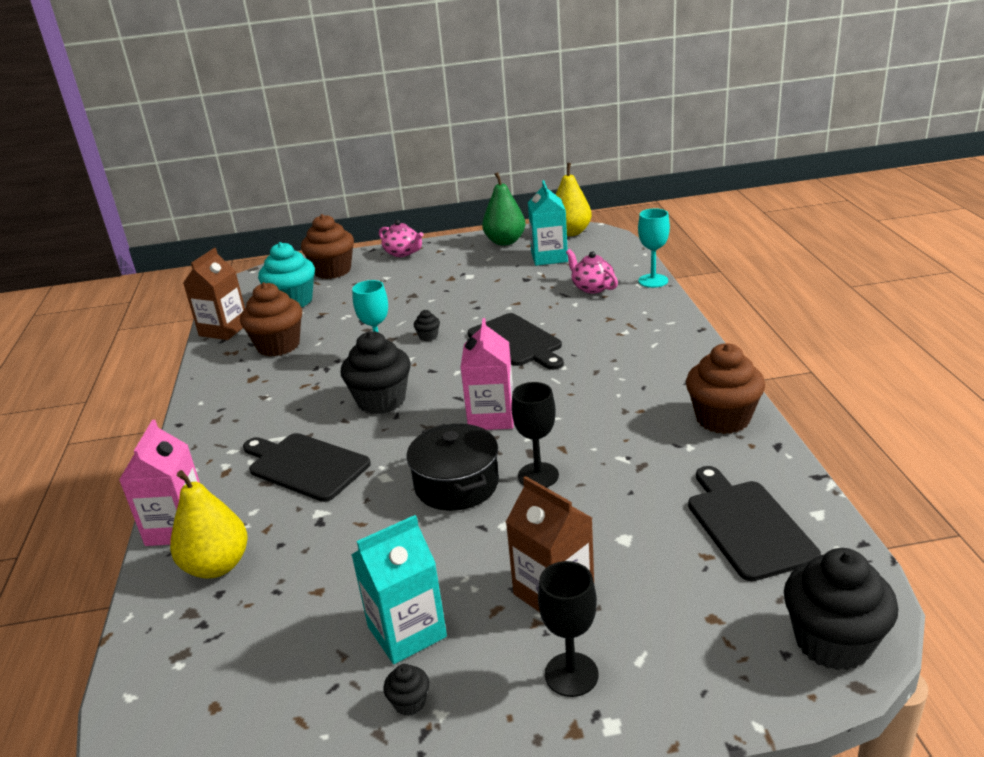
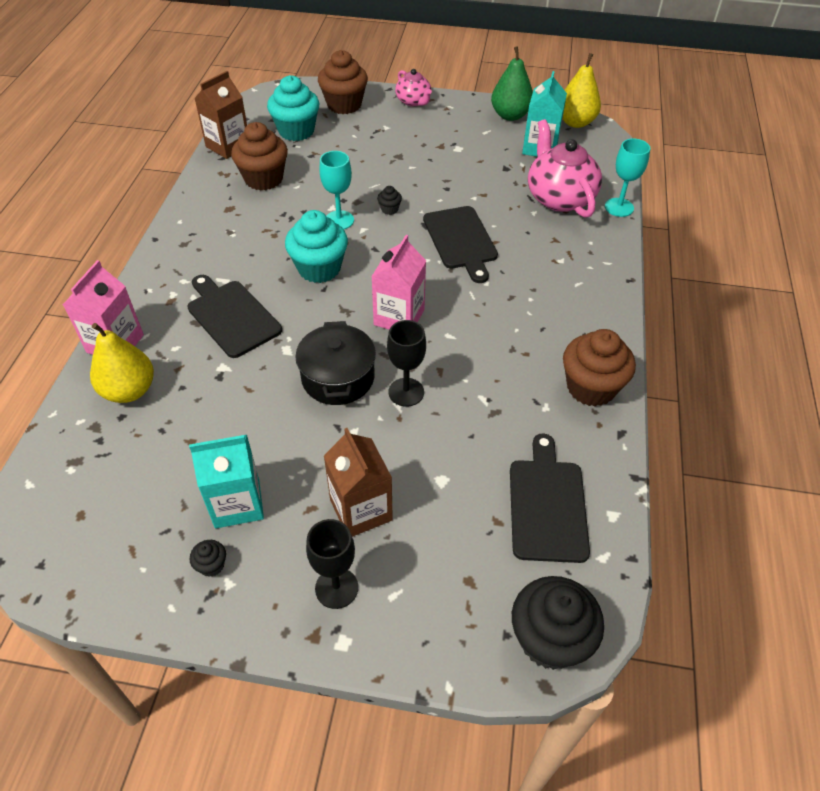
camera: 15 degrees right, 20 degrees up
black cupcake [341,331,411,414] -> turquoise cupcake [285,210,348,283]
pink teapot [566,249,618,294] -> pink teapot [528,119,602,218], size x1.75

